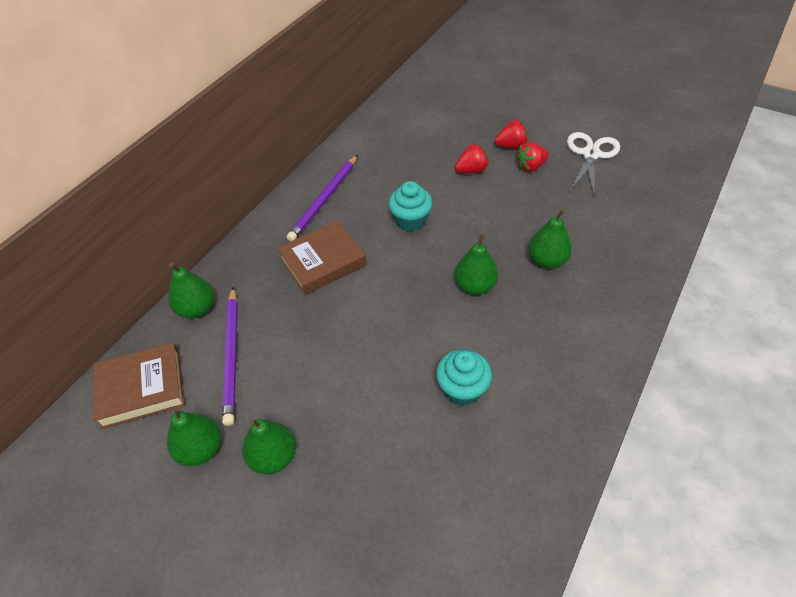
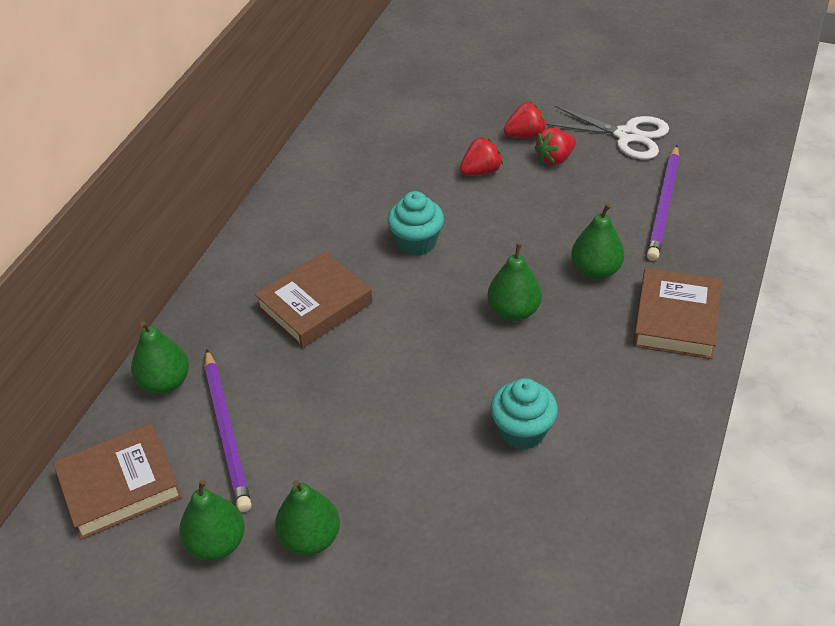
camera: 10 degrees left, 5 degrees down
purple pencil [286,155,358,241] -> purple pencil moved to [647,145,680,261]
white scissors [567,132,620,198] -> white scissors turned 105 degrees clockwise [546,106,669,160]
none -> brown book [633,268,721,359]

